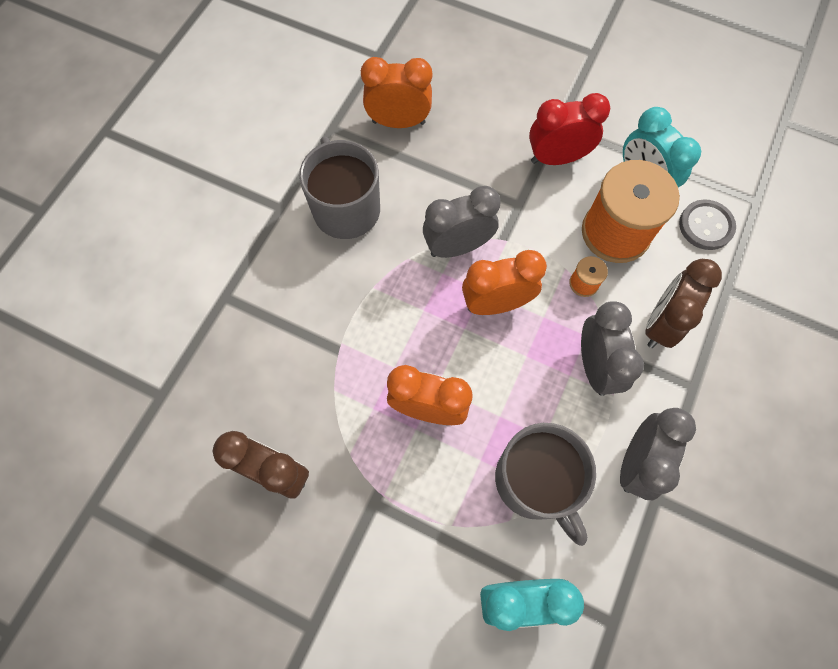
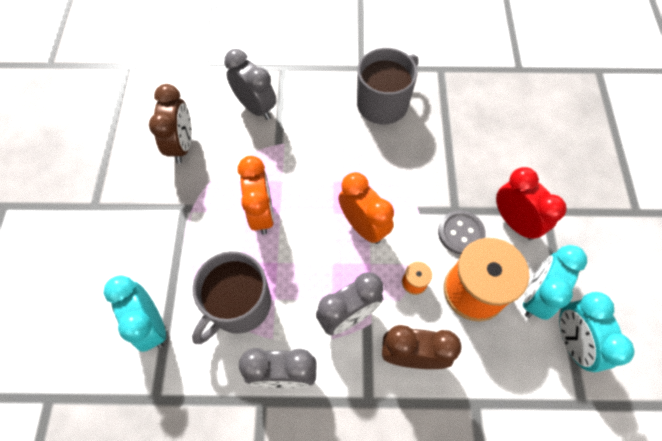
camera: 65 degrees right, 5 degrees down
orange clock [361,57,432,128] -> none
grey clock [423,186,501,258] -> grey clock moved to [224,49,276,120]
grey button [679,200,736,250] -> grey button moved to [438,210,486,254]
none -> turquoise clock [559,292,634,372]

